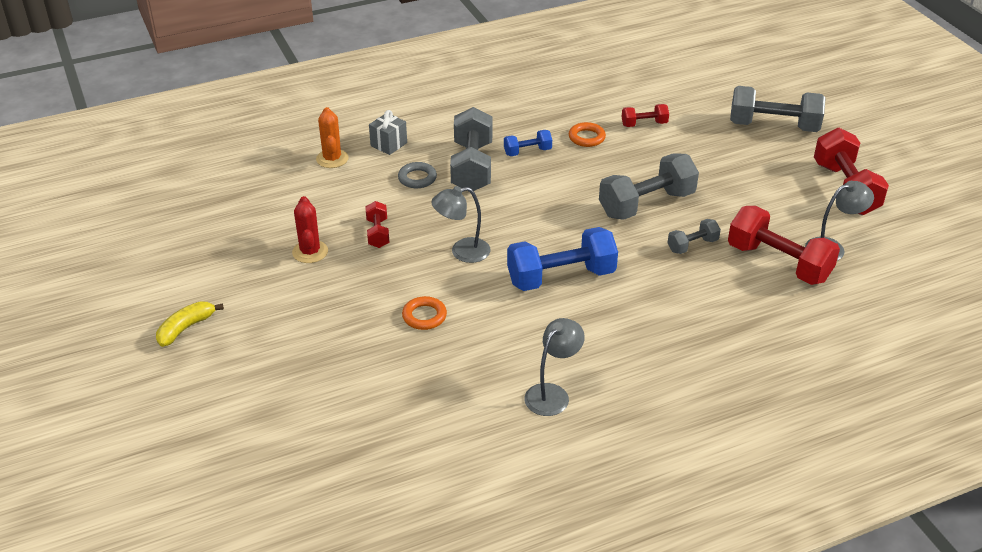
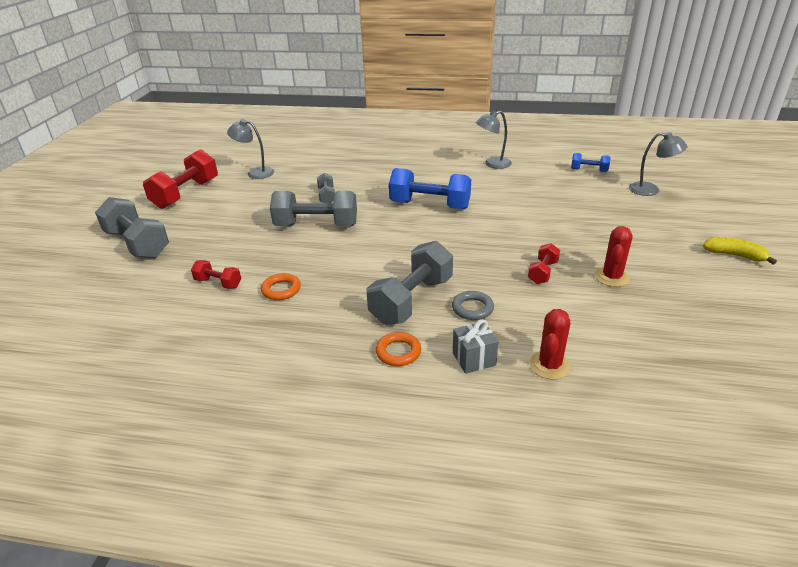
camera: 145 degrees left, 5 degrees down
yellow banana [156,301,224,347] -> yellow banana turned 135 degrees counterclockwise [703,237,777,265]
orange cactus [316,107,349,168] -> red cactus [529,309,571,380]
orange ring [402,296,447,330] -> orange ring moved to [376,332,421,366]
grey lamp [431,186,491,263] -> grey lamp moved to [629,132,688,196]
blue dumbbell [504,130,552,156] -> blue dumbbell moved to [571,153,611,172]
grey dumbbell [668,219,721,254] -> grey dumbbell turned 75 degrees clockwise [317,173,335,203]
red dumbbell [728,206,840,285] -> none

